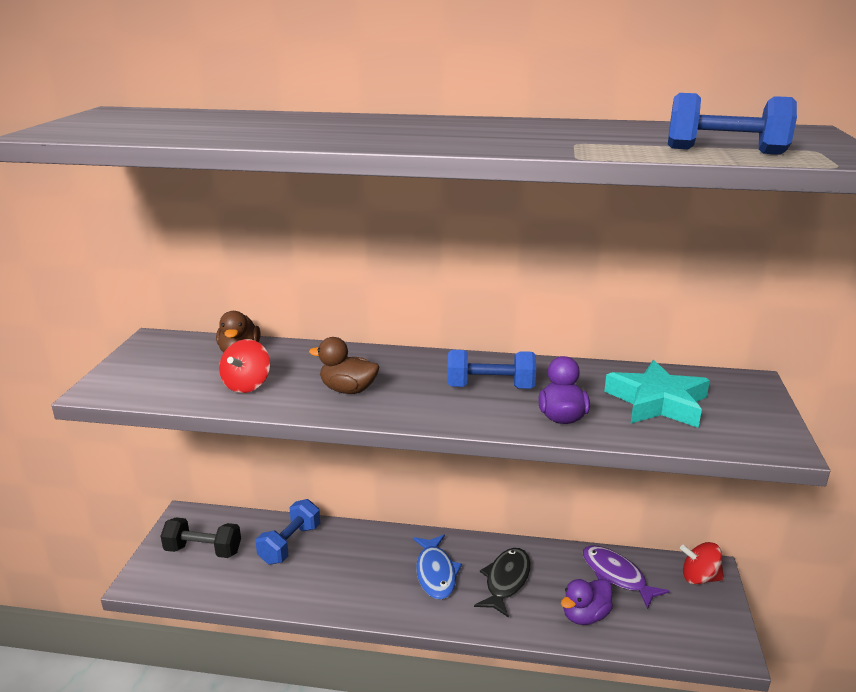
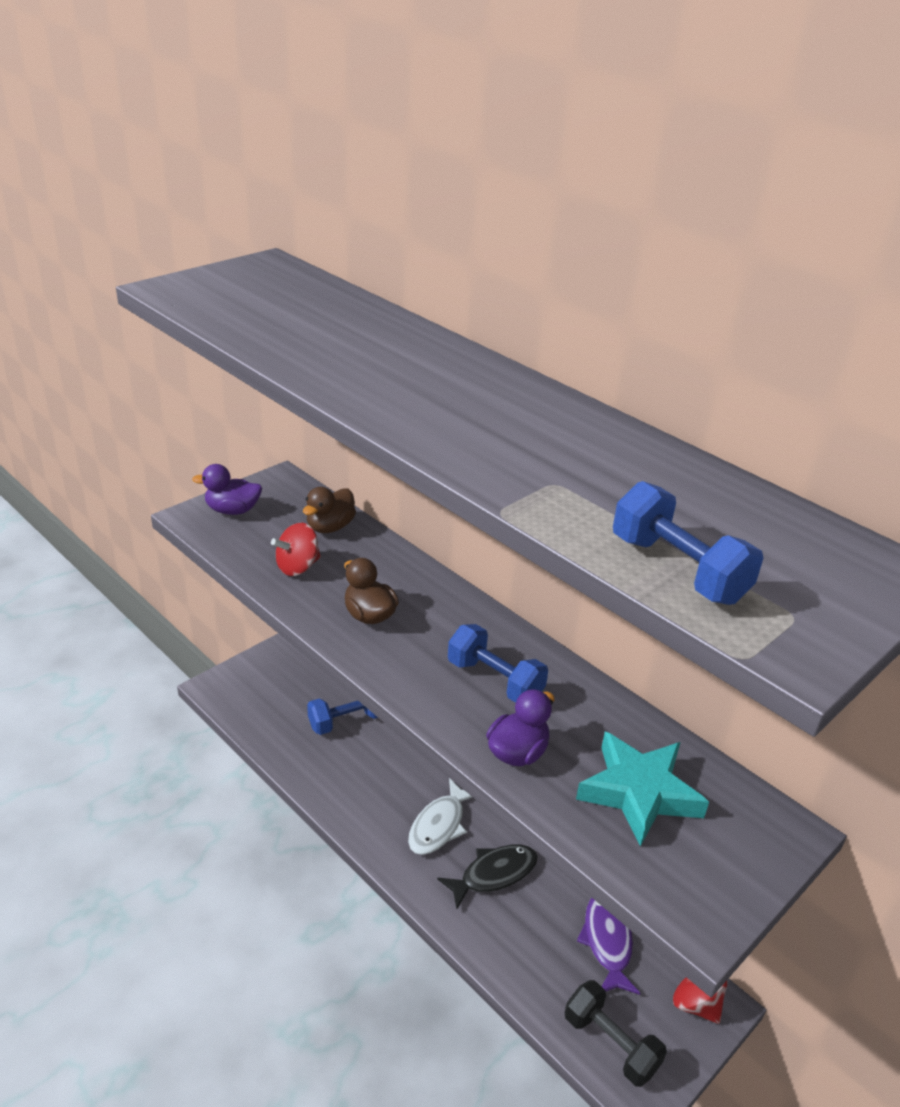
camera: 35 degrees right, 10 degrees up
black dumbbell [161,517,241,558] -> black dumbbell moved to [565,980,667,1087]
blue fish [413,535,462,599] -> white fish [408,778,472,855]
purple duck [561,579,613,625] -> purple duck moved to [192,464,262,515]

